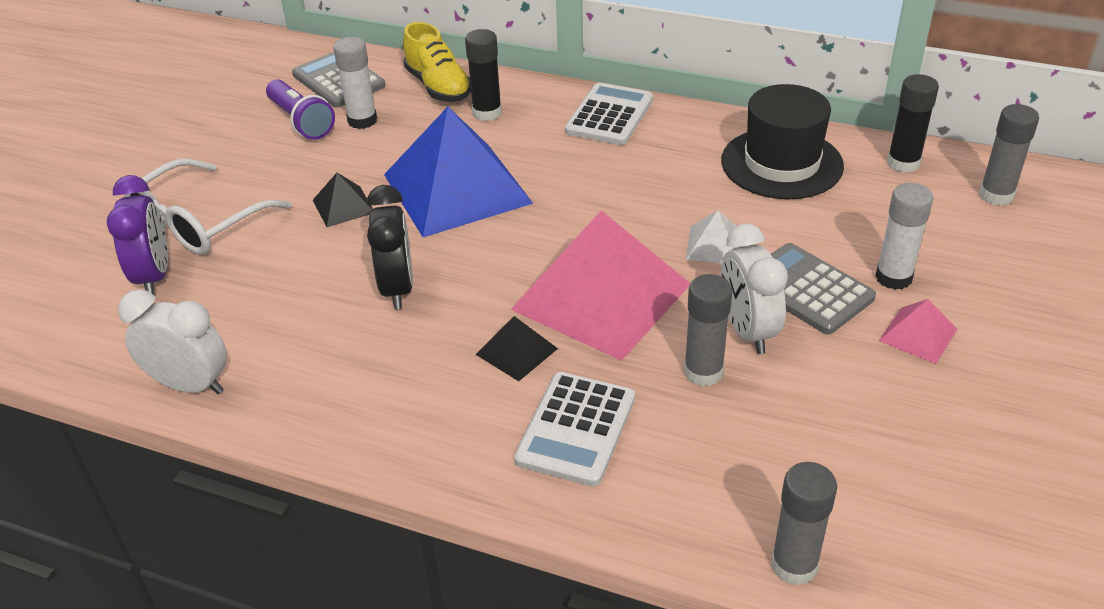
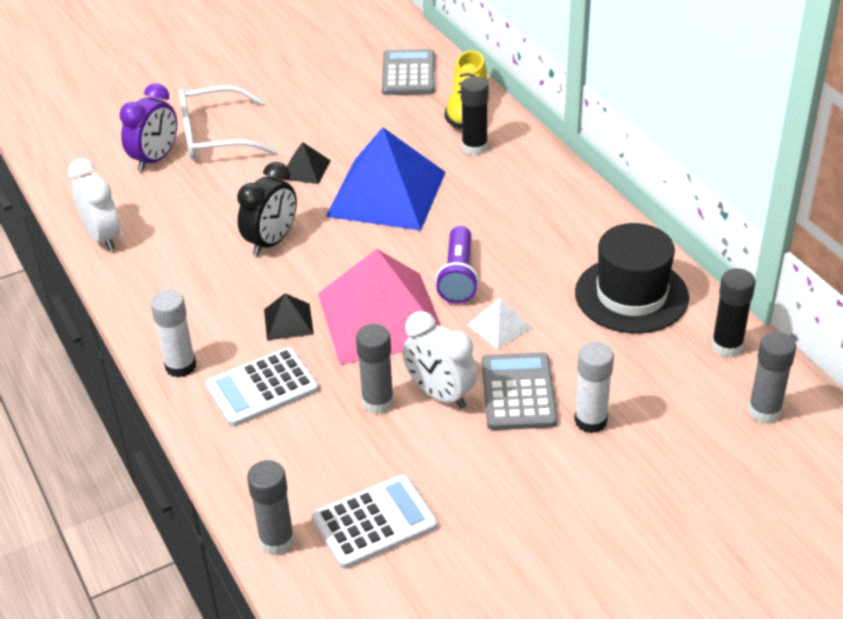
camera: 40 degrees right, 0 degrees up
purple flashlight [266,79,335,140] -> purple flashlight moved to [435,226,479,303]
white glue stick [334,37,377,129] -> white glue stick moved to [150,290,196,378]
white calculator [565,82,653,145] -> white calculator moved to [312,475,438,569]
white clock [721,224,788,354] -> white clock turned 75 degrees counterclockwise [403,311,478,409]
pink pyramid [879,299,958,364] -> none

